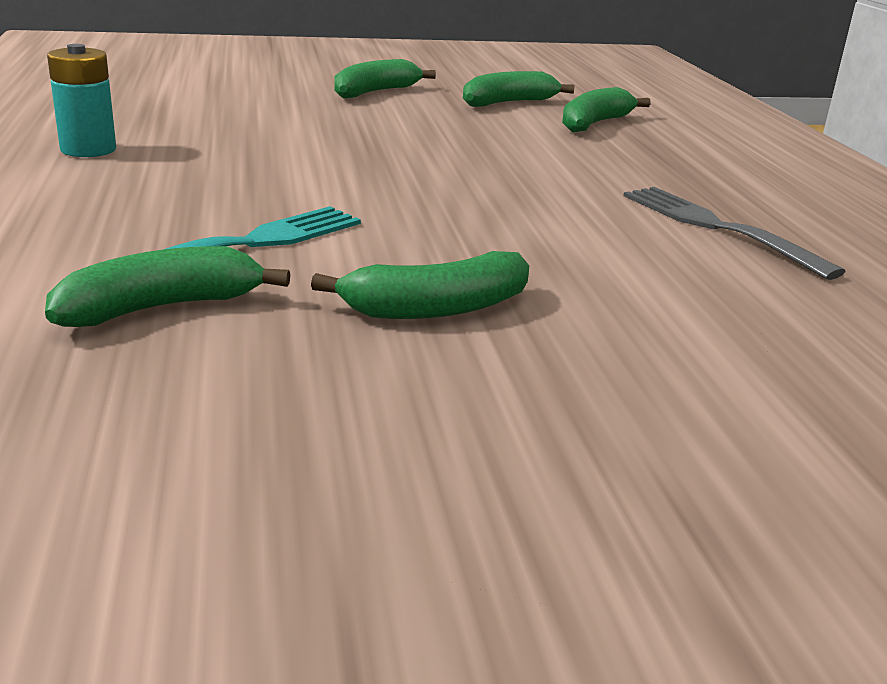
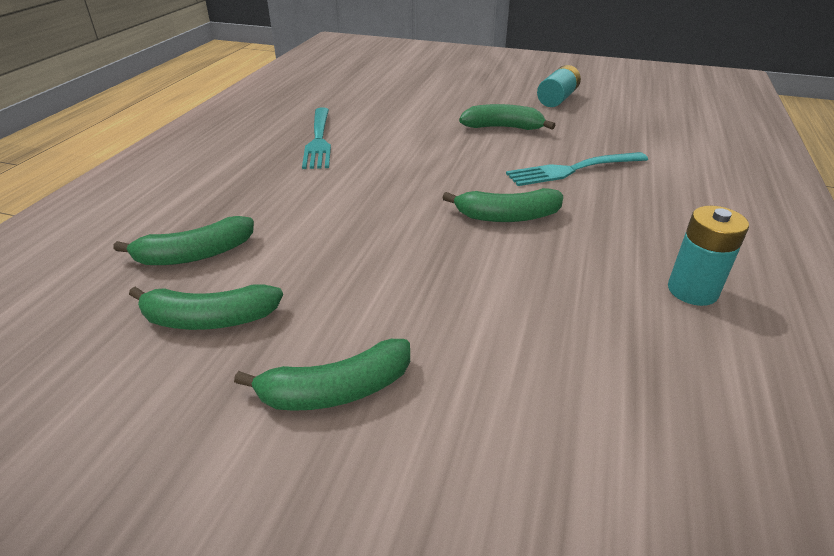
camera: 150 degrees left, 10 degrees up
green banana [45,246,290,327] -> green banana moved to [442,188,563,222]
grey fork [623,187,846,280] -> turquoise fork [302,107,331,169]
none -> turquoise battery [537,65,581,107]

